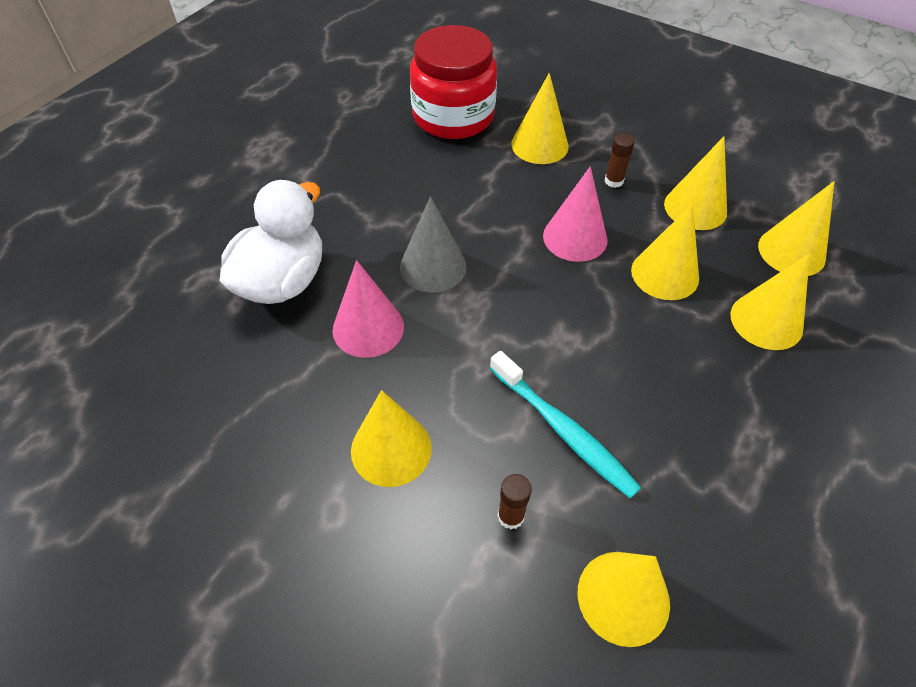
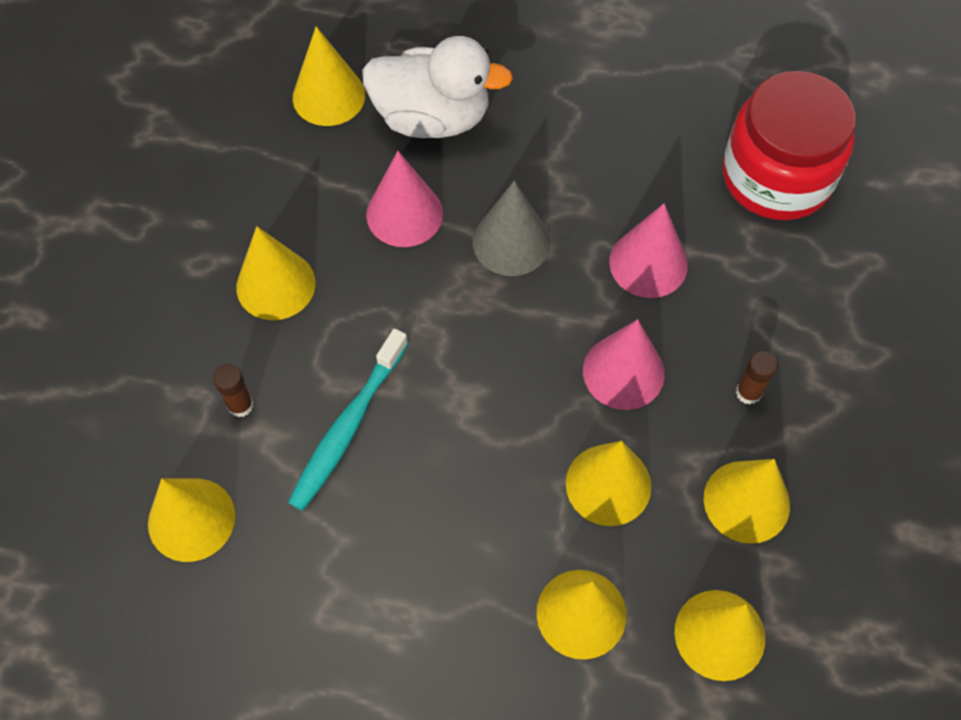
camera: 70 degrees right, 10 degrees up
yellow cone [511,73,568,164] -> yellow cone moved to [293,26,365,126]
none -> pink cone [609,203,688,298]

